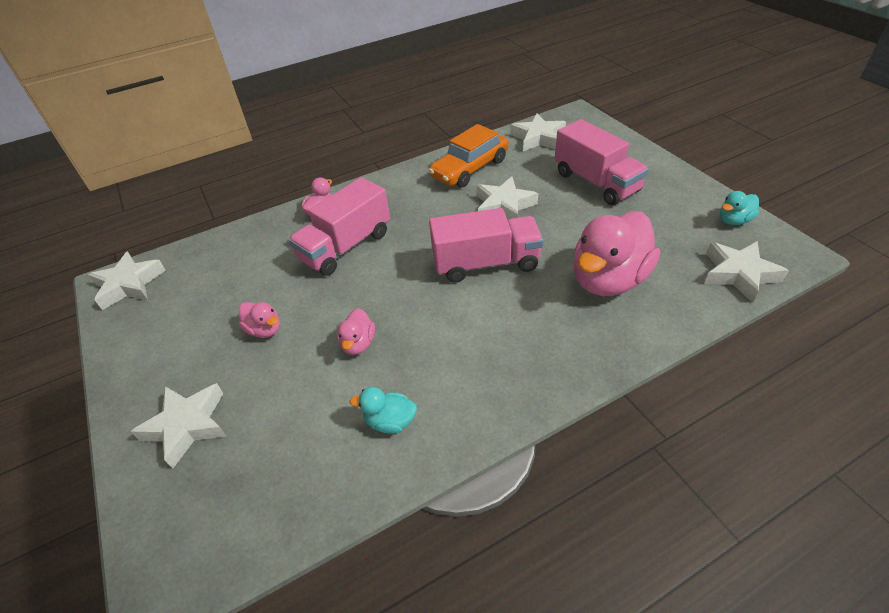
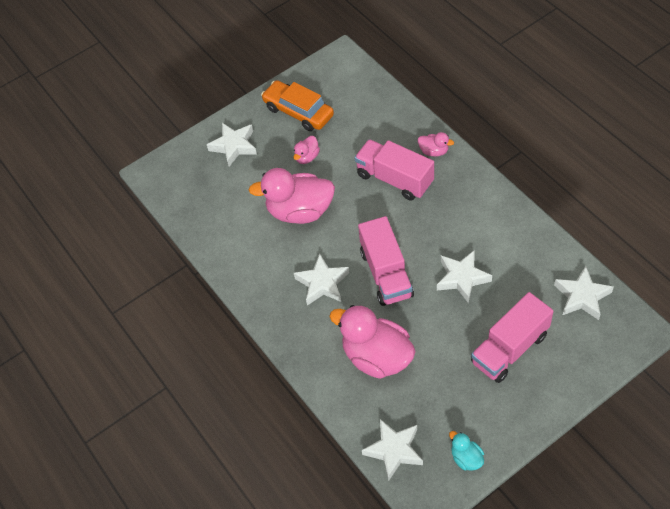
camera: 85 degrees right, 10 degrees up
white star [88,252,166,310] -> white star moved to [294,254,349,305]
pink duck [337,308,375,355] -> pink duck [249,168,335,224], size x2.18
turquoise duck [350,387,417,434] -> none
orange car [428,124,509,188] -> orange car moved to [261,80,334,131]

